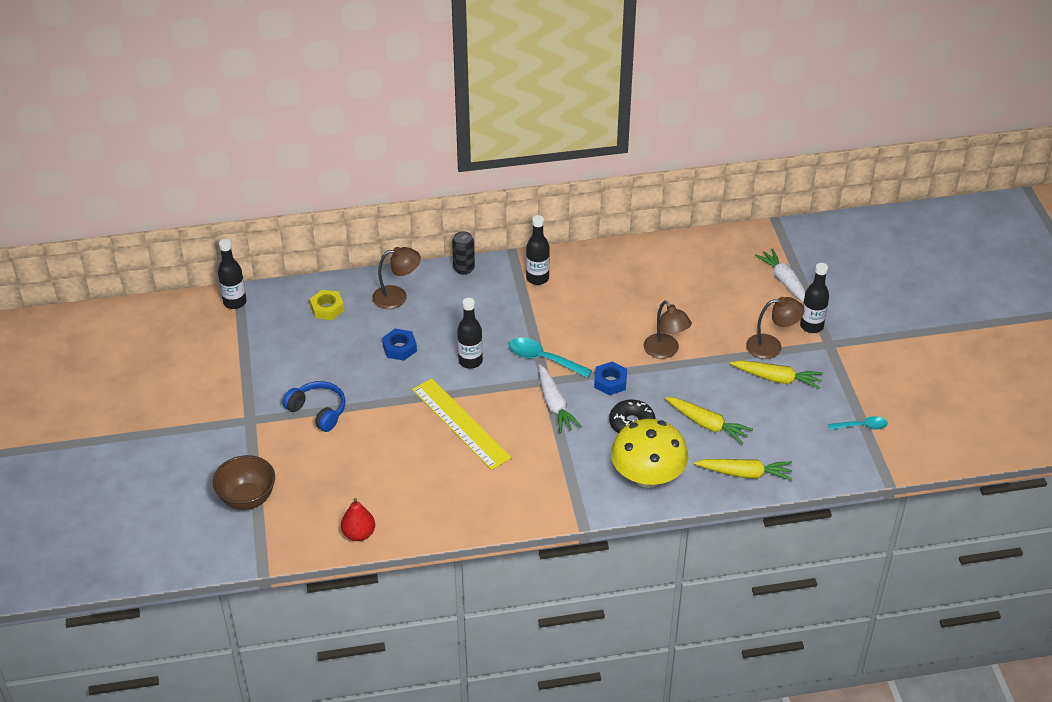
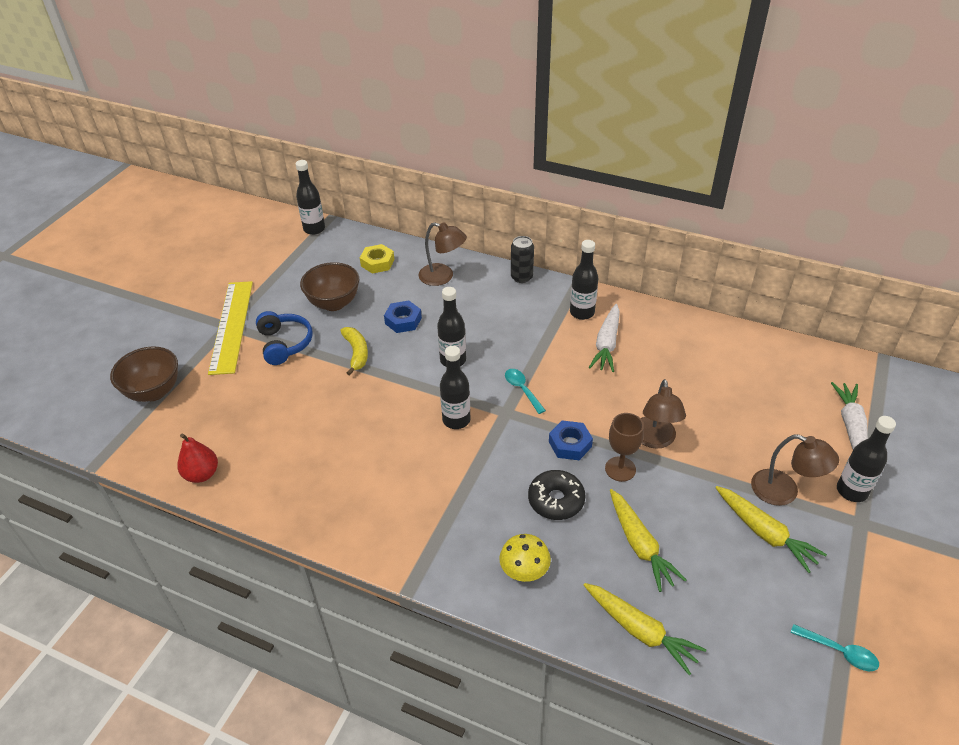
camera: 35 degrees right, 0 degrees up
yellow ruler [412,378,512,470] -> yellow ruler moved to [208,281,253,375]
turquoise spoon [509,337,592,378] -> turquoise spoon [505,369,546,414], size x0.63
white carrot [539,364,582,433] -> white carrot moved to [589,304,620,372]
yellow mushroom [611,419,688,488] -> yellow mushroom [499,534,551,582], size x0.51
none -> brown bowl [300,262,359,311]
none -> yellow banana [340,327,368,376]
none -> black bottle [440,346,470,429]
none -> brown goblet [605,413,644,482]

